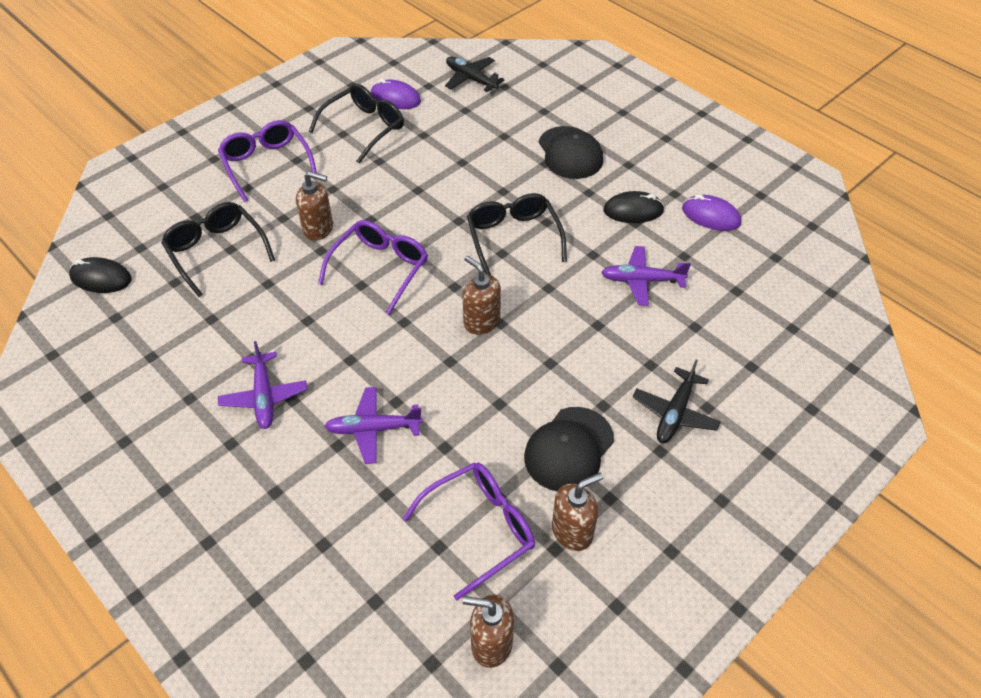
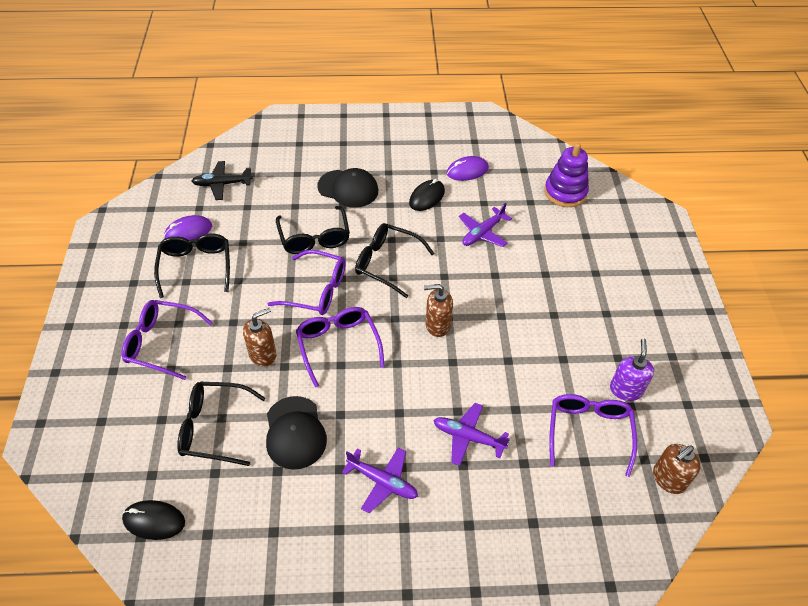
camera: 50 degrees left, 0 degrees up
black mouse [69,257,132,293] -> black mouse turned 45 degrees clockwise [122,500,185,540]
purple plane [324,387,423,464] -> purple plane turned 75 degrees clockwise [433,403,510,466]
black cap [524,407,614,491] -> black cap moved to [266,396,327,470]
brown soap dispenser [552,473,603,551] -> purple soap dispenser [610,338,654,401]
black plane [633,360,721,443] -> none
none -> purple glasses [268,250,346,315]
none -> black glasses [276,206,350,254]
none -> purple stacking toy [544,143,589,207]

